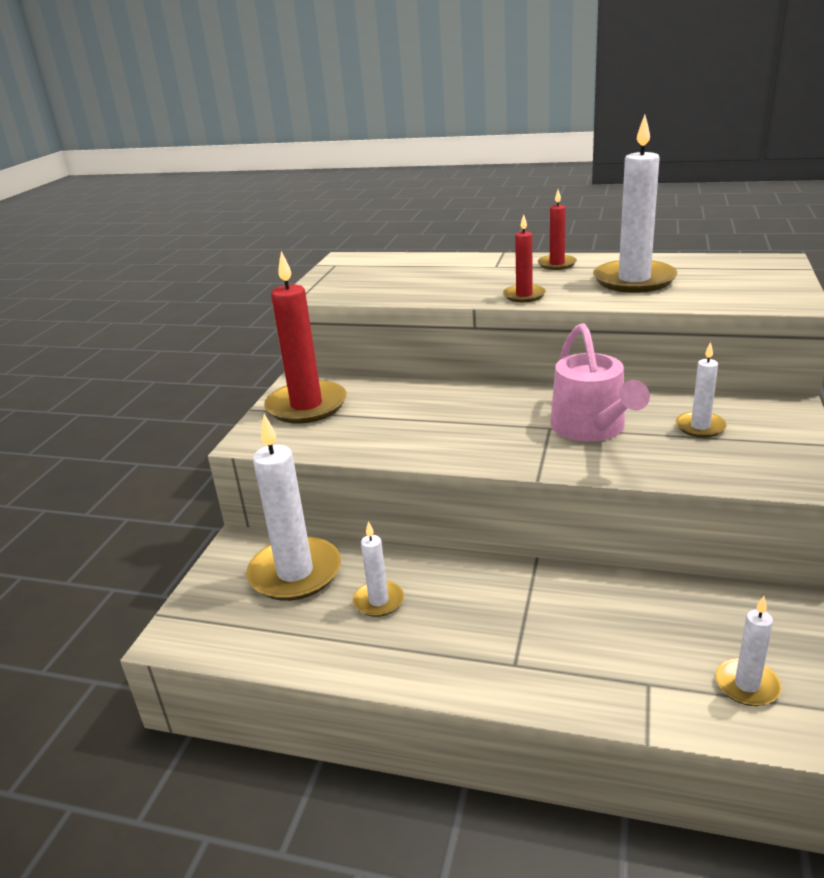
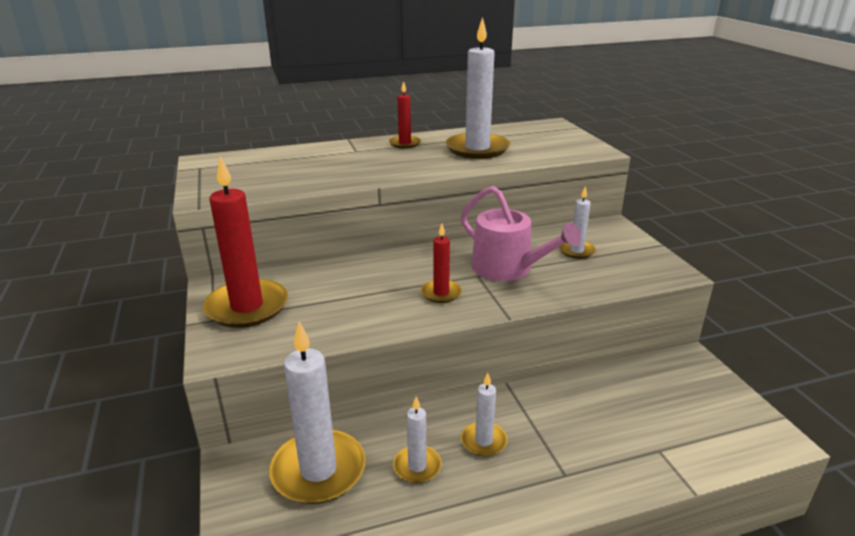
camera: 35 degrees left, 0 degrees up
red candle [503,214,546,302] -> red candle moved to [421,223,462,303]
white candle [715,596,781,706] -> white candle moved to [461,373,507,457]

